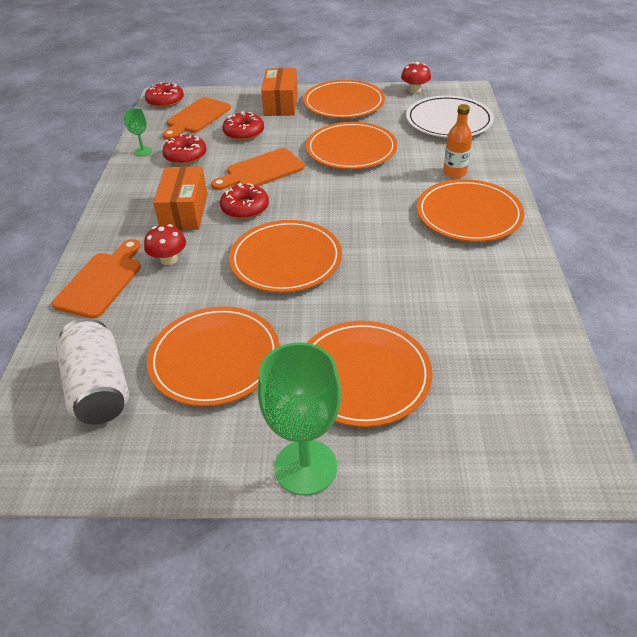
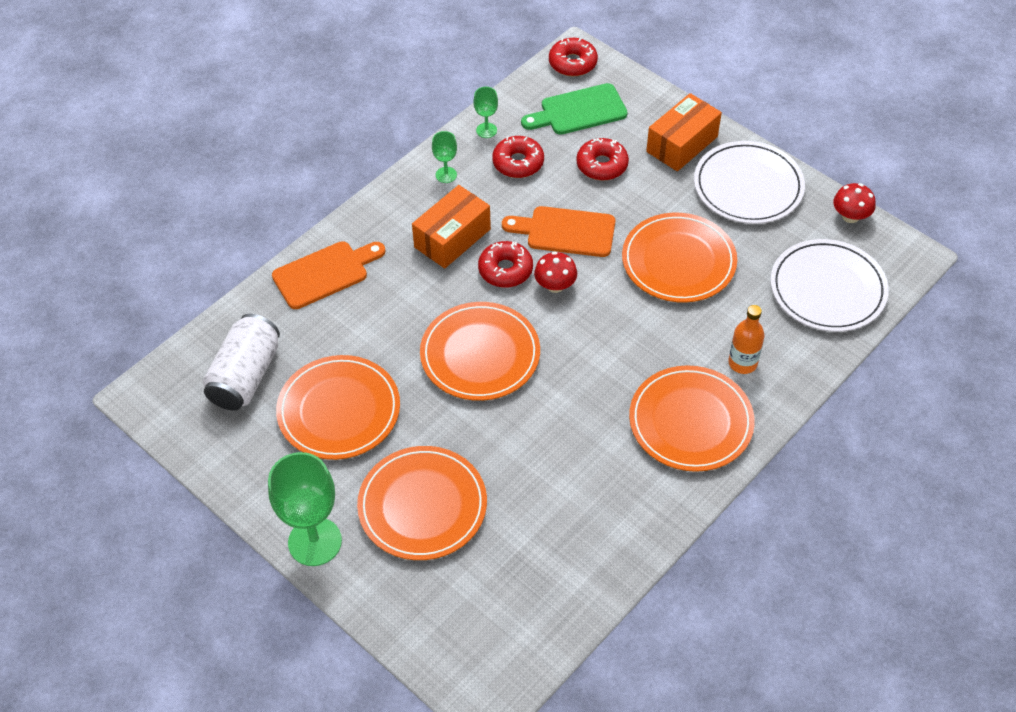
camera: 40 degrees right, 10 degrees up
red mushroom [144,224,186,265] -> red mushroom moved to [534,251,577,293]
orange cutting board [162,97,231,140] -> green cutting board [521,83,628,135]
orange plate [303,80,385,118] -> white plate [694,141,805,224]
none -> green goblet [432,131,457,183]

